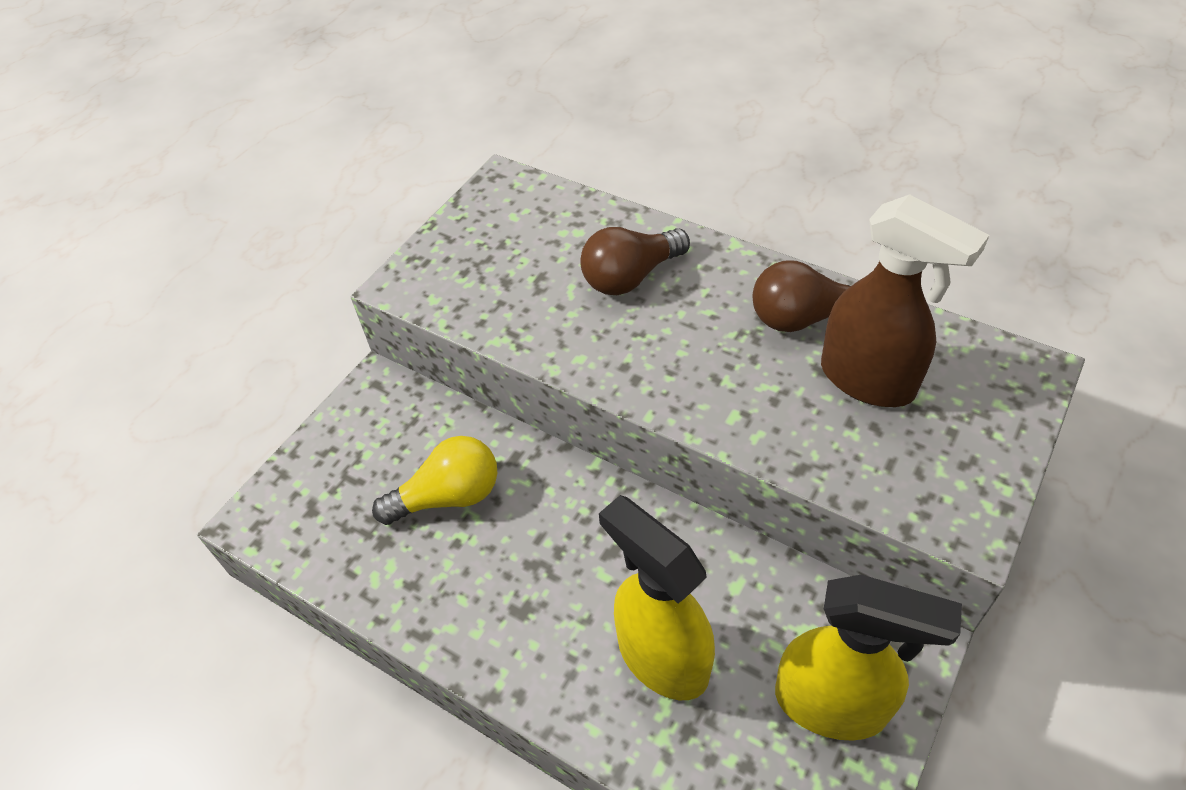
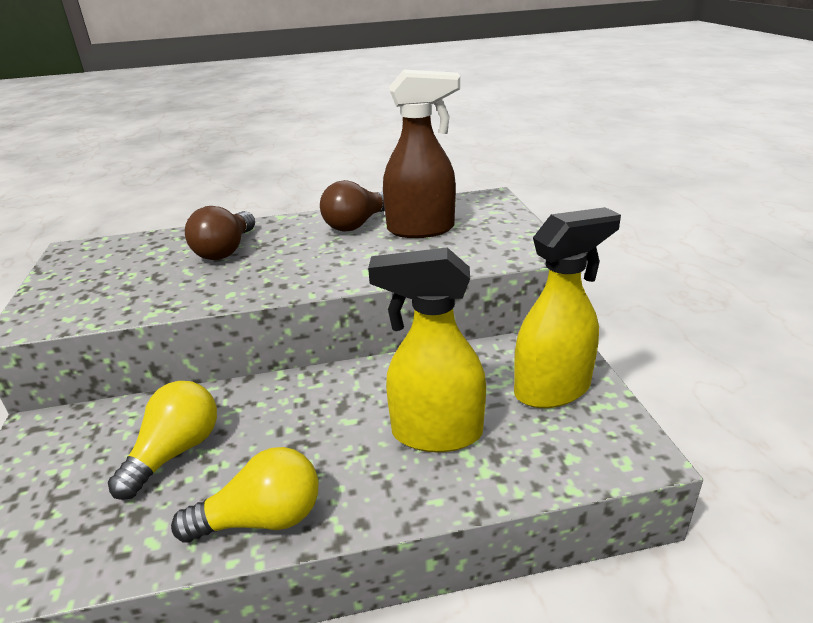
camera: 45 degrees left, 20 degrees down
none -> yellow light bulb [171,447,318,543]

